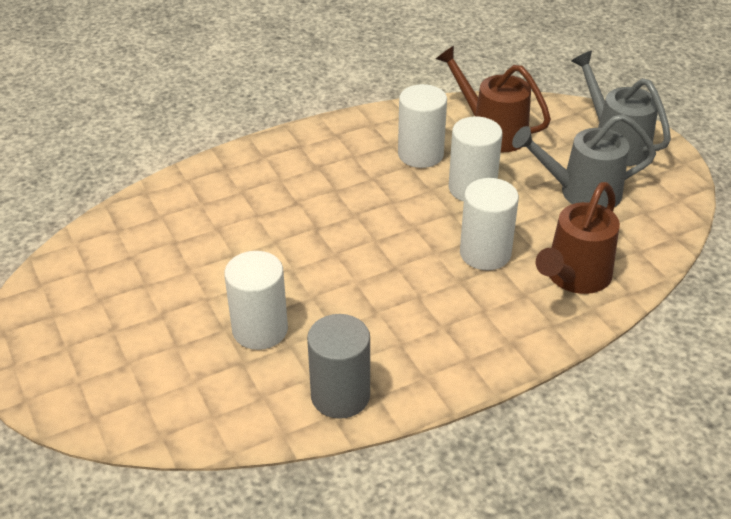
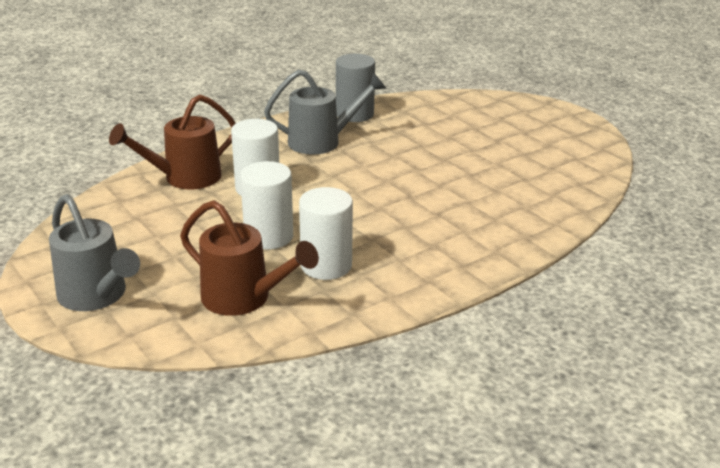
camera: 170 degrees right, 10 degrees down
white cylinder [224,251,288,350] -> none
grey watering can [512,114,656,208] -> grey watering can moved to [264,70,386,155]
brown watering can [536,182,620,294] -> brown watering can turned 150 degrees counterclockwise [109,94,236,189]

